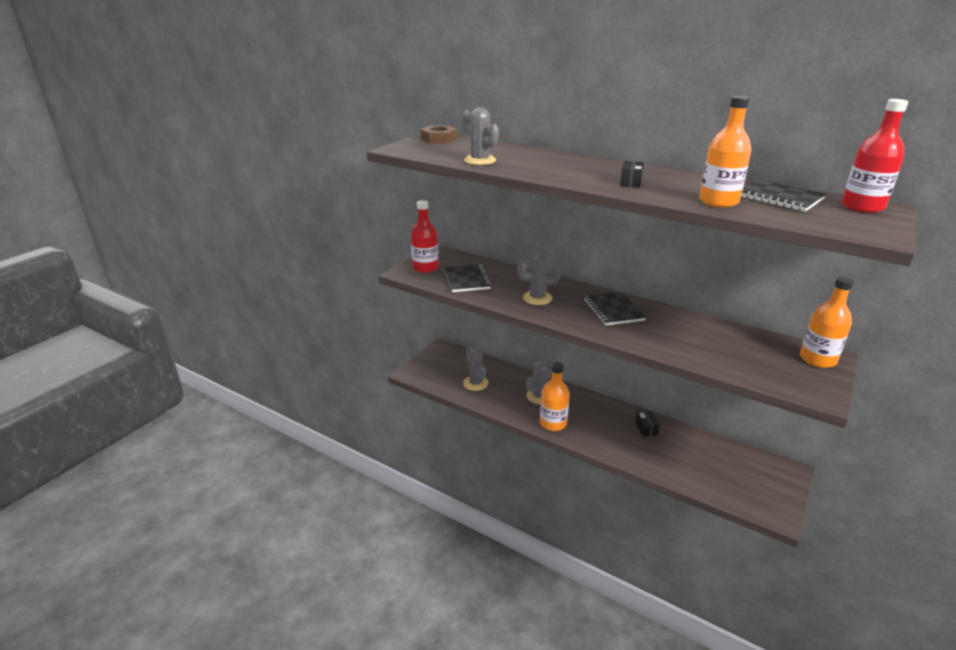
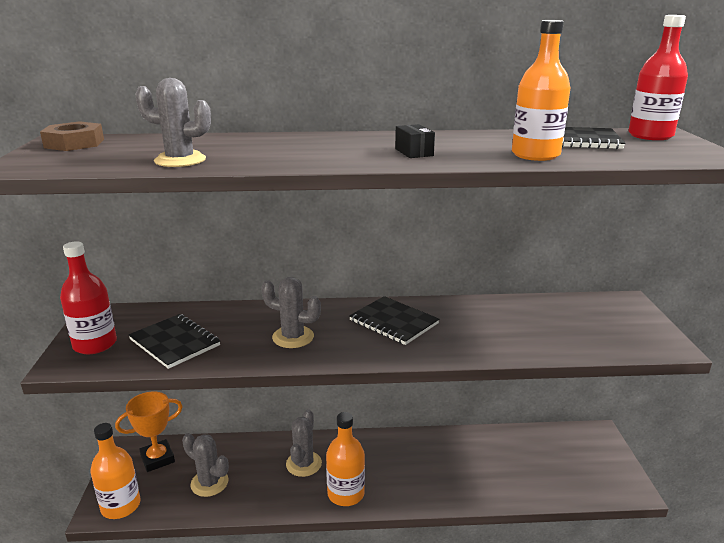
camera: 35 degrees left, 5 degrees down
grey cactus [517,255,561,305] -> grey cactus turned 60 degrees clockwise [261,277,321,348]
black box [635,411,660,437] -> none
orange bottle [800,277,854,368] -> orange bottle moved to [90,423,141,519]
none -> orange trophy [115,392,183,472]

